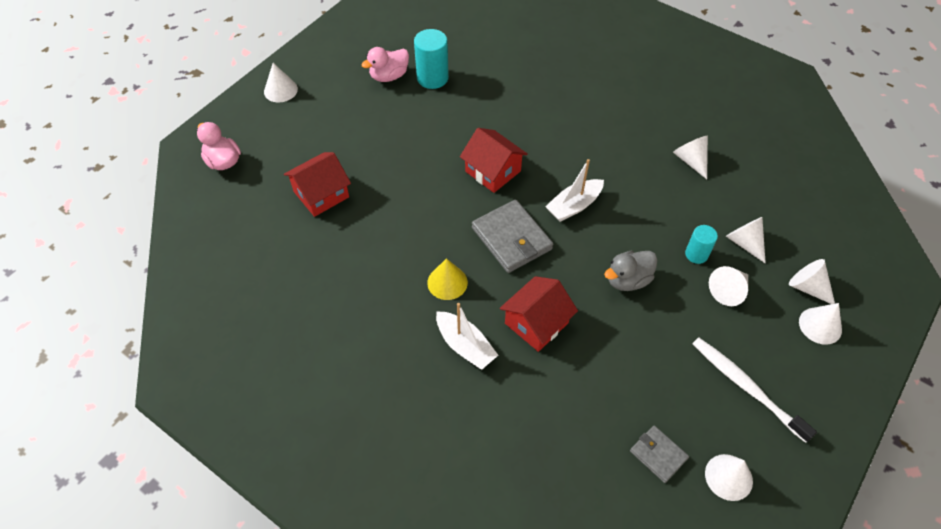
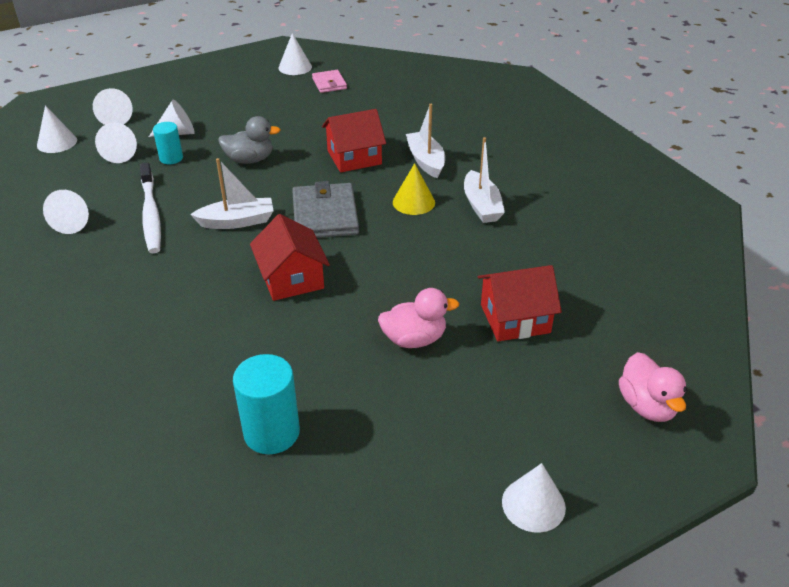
camera: 155 degrees left, 15 degrees down
pink duck [361,47,409,82] -> pink duck moved to [378,288,459,348]
grey wallet [630,426,689,483] -> pink wallet [312,70,347,93]
white toothbrush [692,338,817,443] -> white toothbrush moved to [140,163,161,253]
white cone [799,303,842,345] -> white cone moved to [37,105,77,153]
none -> white boat [464,137,505,223]

